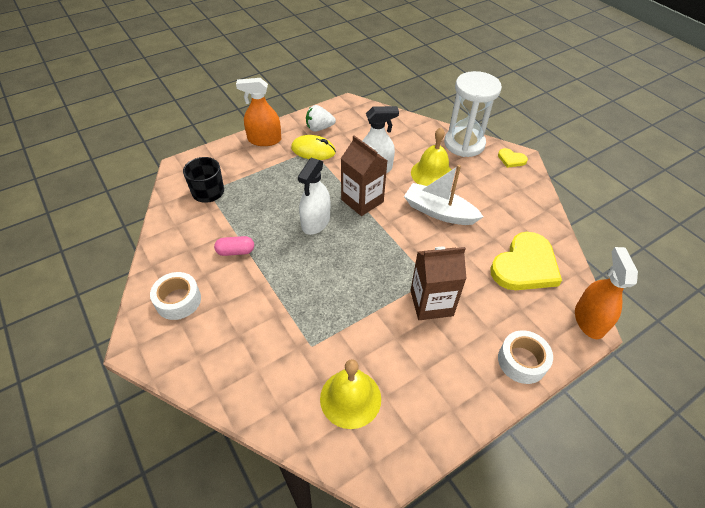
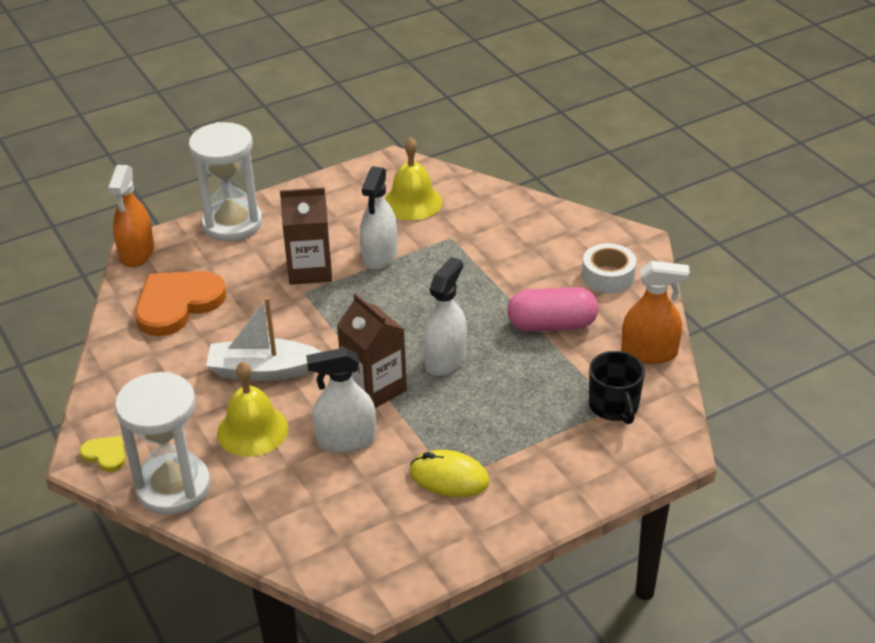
camera: 175 degrees left, 10 degrees down
pink capsule [214,236,254,256] -> pink capsule [507,287,598,332], size x1.75
orange spray bottle [236,78,281,146] -> orange spray bottle moved to [621,261,690,364]
white strawberry [306,105,336,132] -> none
white boat [404,165,483,225] -> white boat turned 150 degrees clockwise [206,297,321,381]
yellow heart [490,232,562,290] -> orange heart [135,271,226,336]
white tape [498,330,553,384] -> white hourglass [189,122,262,241]
none -> white spray bottle [360,166,397,270]

